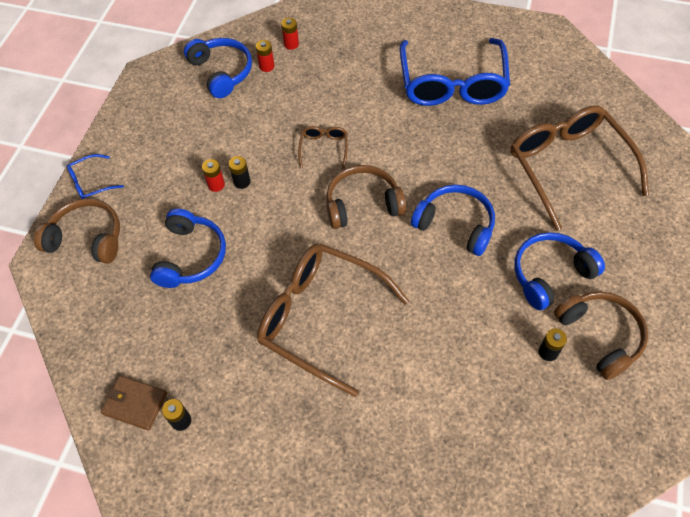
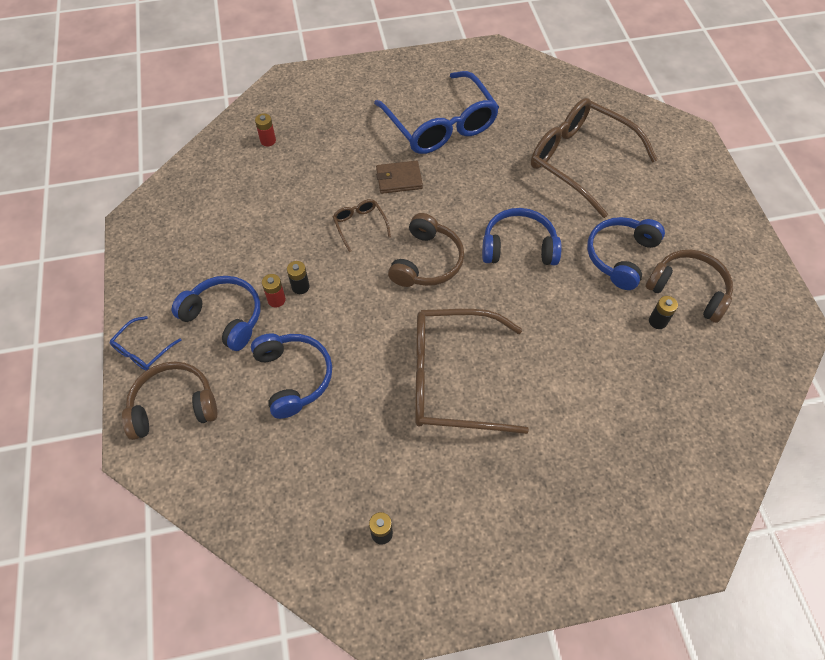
camera: 30 degrees left, 0 degrees up
brown wallet [101,376,167,430] -> brown wallet moved to [376,161,423,194]
blue headphones [184,38,252,98] -> blue headphones moved to [172,276,260,351]
red battery [256,40,274,72] -> none
brown headphones [326,165,406,229] -> brown headphones turned 150 degrees clockwise [388,213,464,287]

